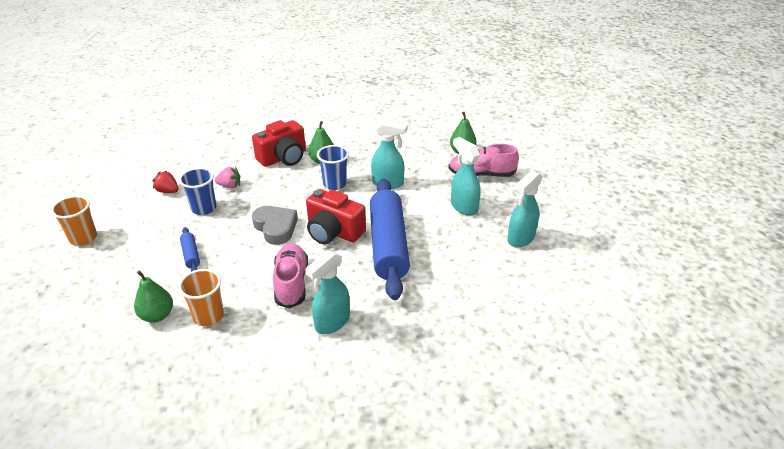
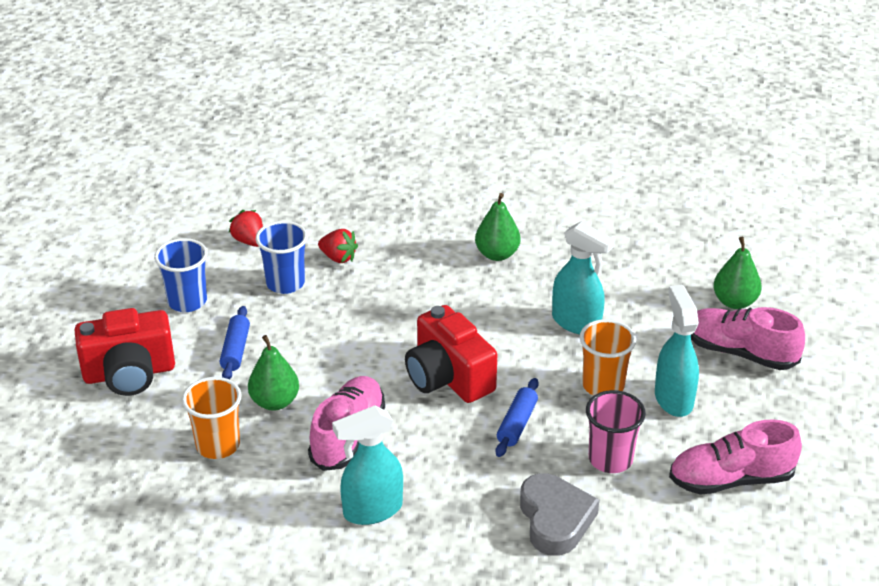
camera: 25 degrees right, 0 degrees up
orange cup [51,195,97,246] -> orange cup moved to [580,319,636,396]
green pear [134,270,173,323] -> green pear moved to [248,335,299,411]
pink strawberry [215,167,241,189] -> red strawberry [318,229,358,263]
red camera [252,120,306,167] -> red camera moved to [75,308,175,396]
grey heart [252,206,298,245] -> grey heart moved to [520,473,599,556]
blue cup [317,145,349,190] -> blue cup moved to [154,238,208,312]
blue rolling pin [370,178,410,300] -> blue rolling pin [496,378,539,457], size x0.41
turquoise spray bottle [507,170,542,247] -> pink shoe [669,419,802,495]
none -> pink cup [586,390,646,473]

